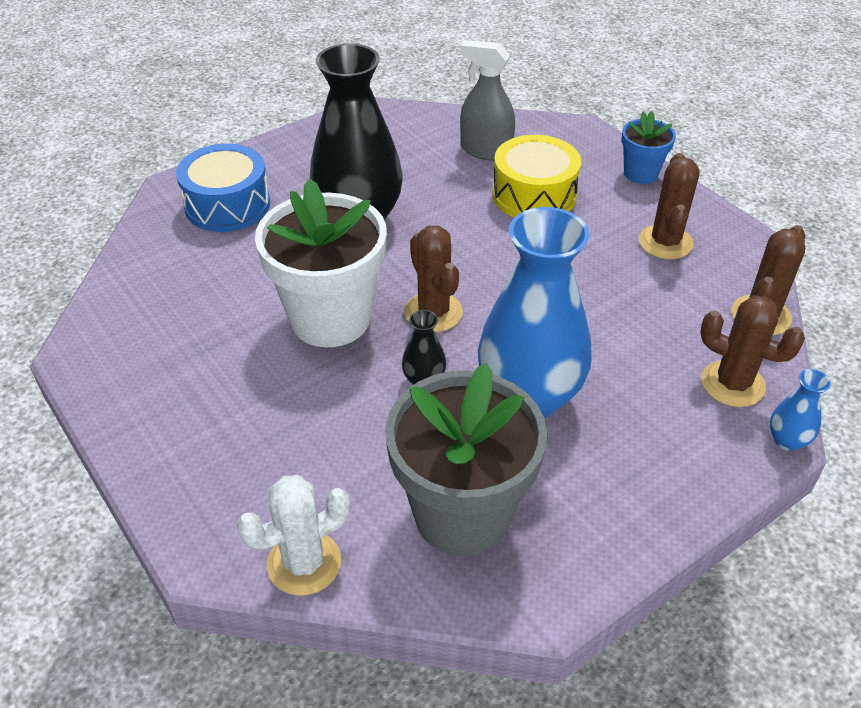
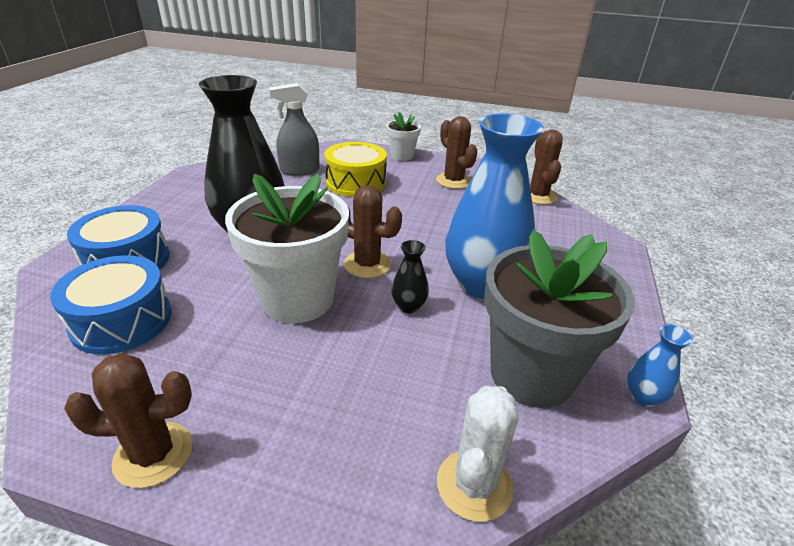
camera: 40 degrees left, 10 degrees down
blue flower pot [621,111,676,184] -> white flower pot [386,112,421,161]
brown cactus [700,295,805,407] -> brown cactus moved to [64,353,192,488]
blue vase [770,369,831,451] -> blue vase moved to [627,324,693,407]
none -> blue drum [50,255,172,355]

